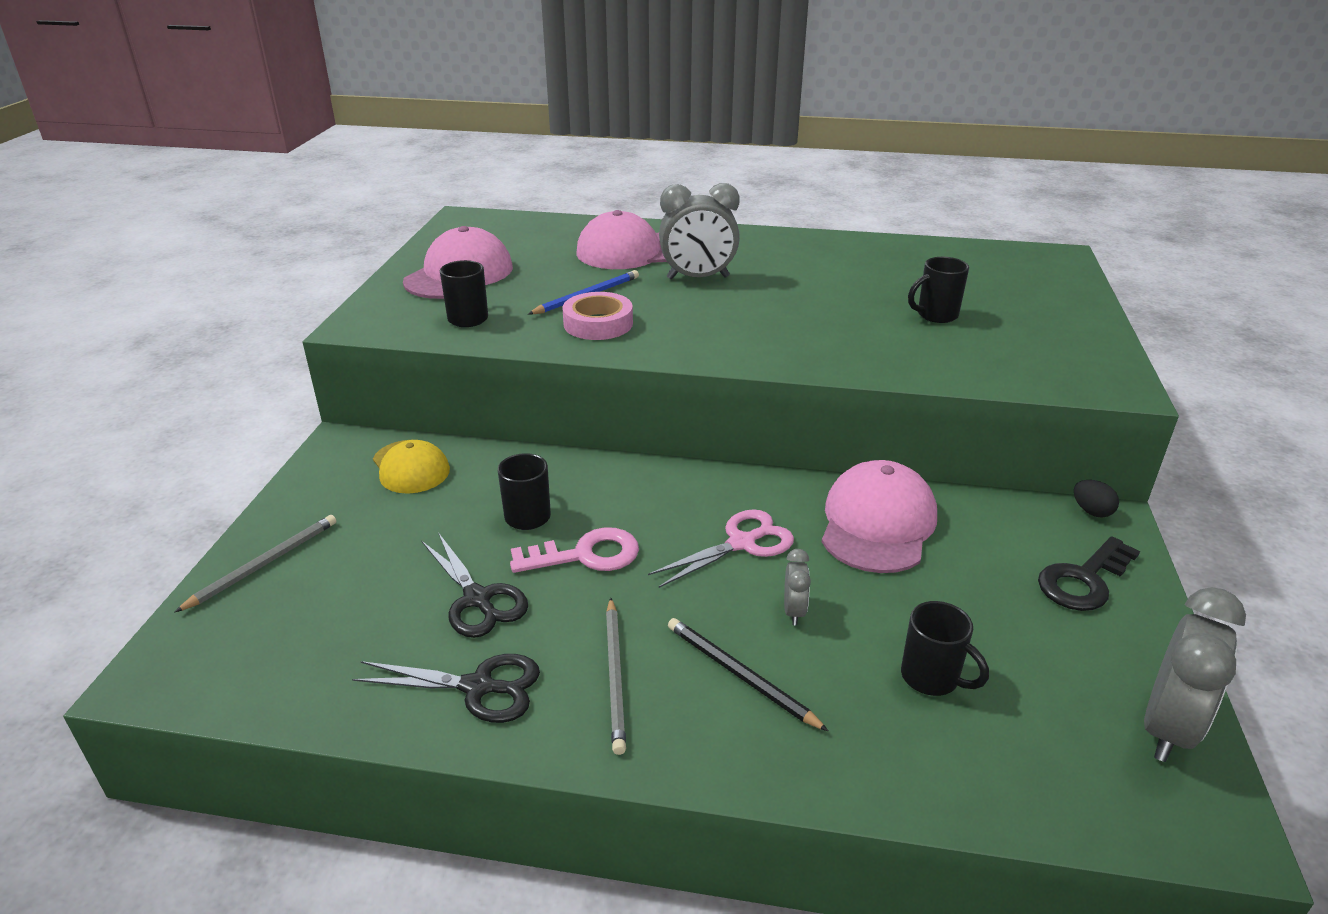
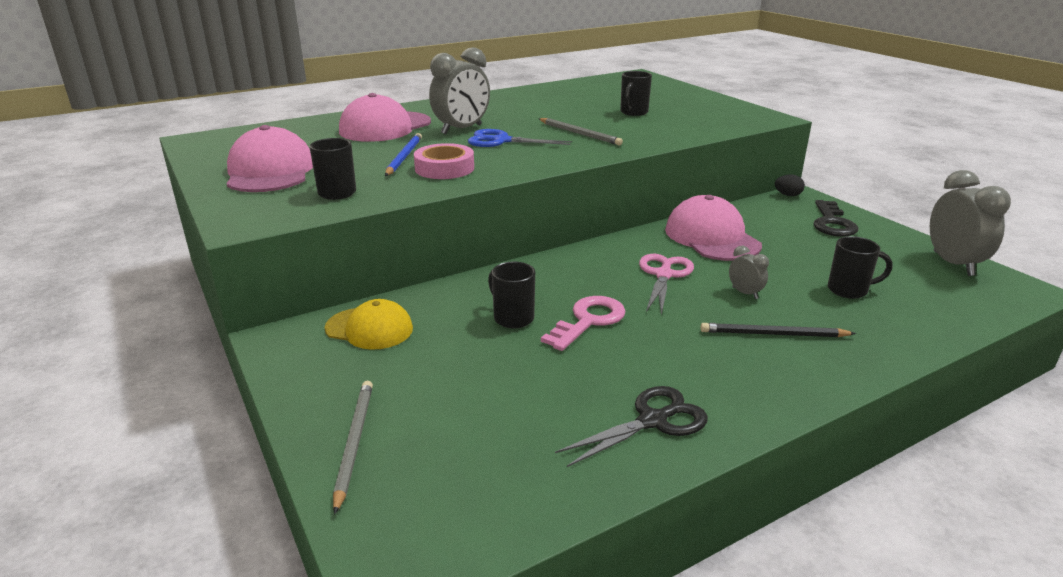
camera: 40 degrees left, 5 degrees down
black scissors [422,532,528,638] -> none
grey pencil [606,598,626,755] -> grey pencil moved to [539,118,623,145]
none -> blue scissors [468,129,572,147]

